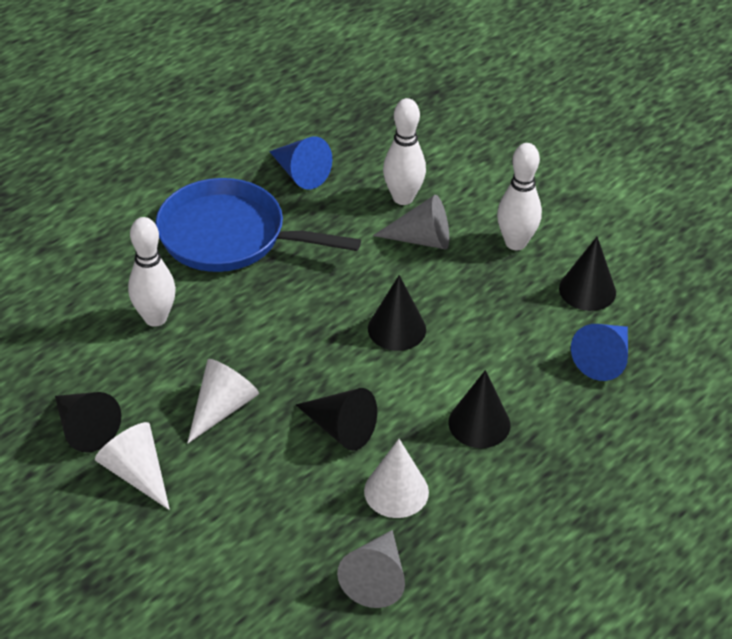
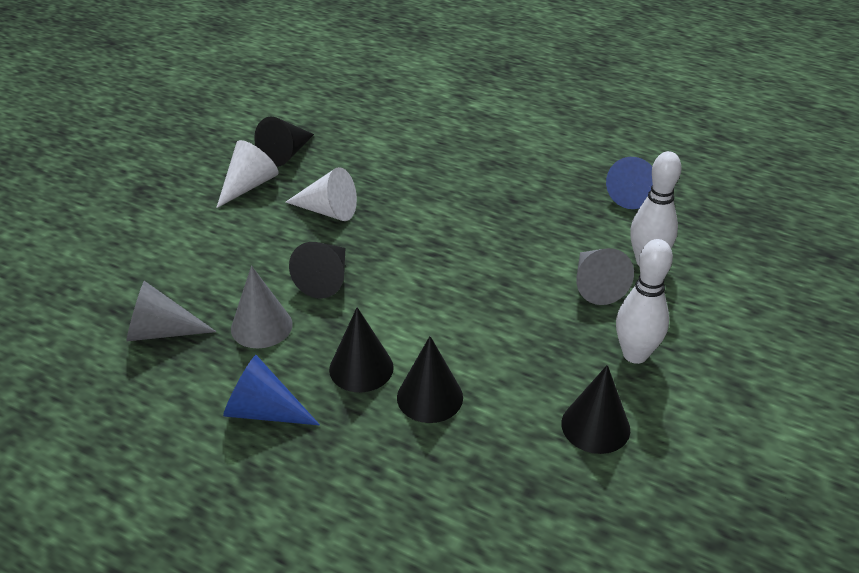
camera: 75 degrees right, 5 degrees down
white bowling pin [128,217,176,327] -> none
blue pan [155,178,361,272] -> none
white cone [364,439,429,518] -> grey cone [231,266,293,348]
black cone [368,275,426,351] -> black cone moved to [397,336,463,423]
blue cone [571,324,628,381] -> blue cone moved to [223,355,320,425]

